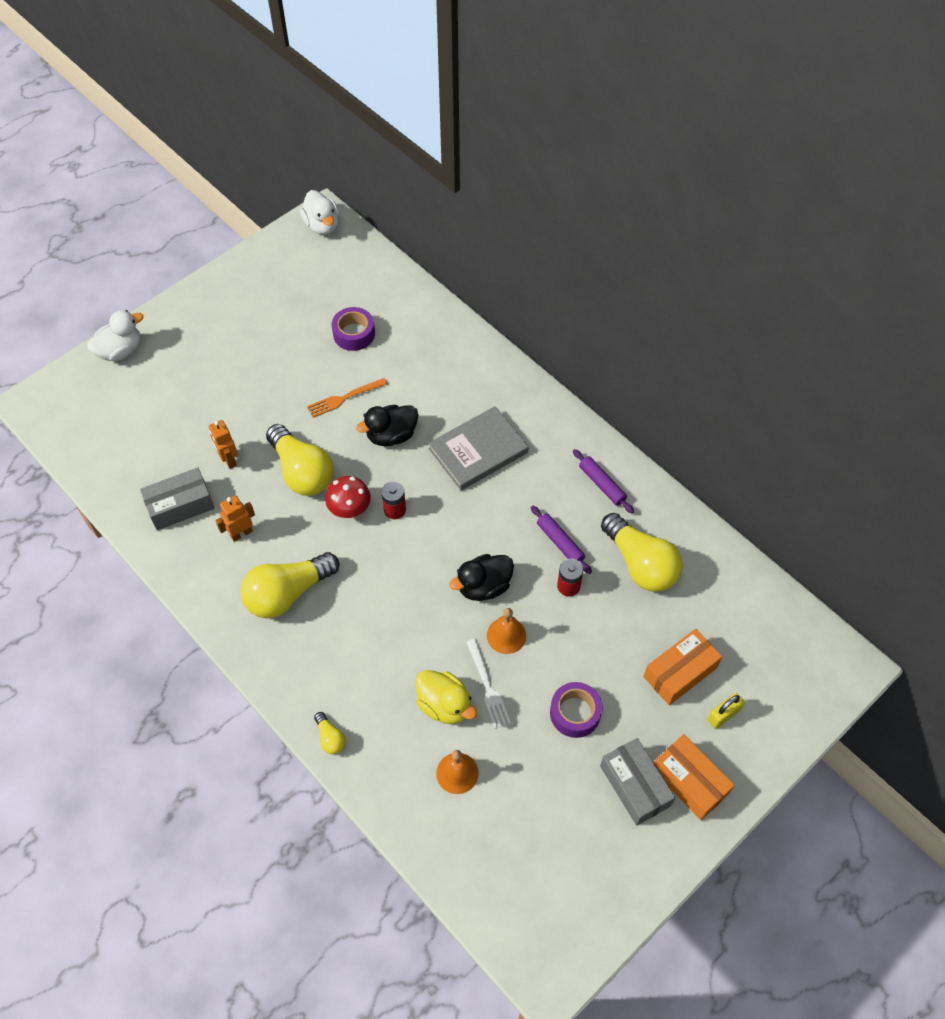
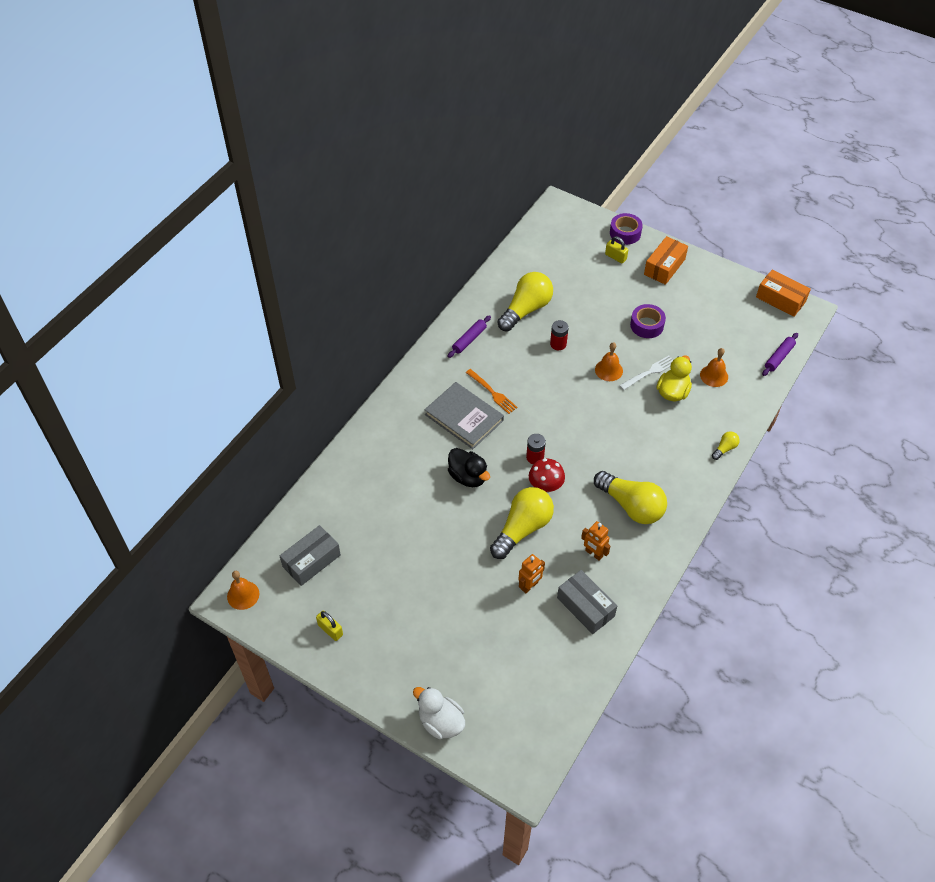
camera: 105 degrees left, 5 degrees down
white duck [300,190,340,235] -> orange bell [227,571,259,610]
orange fork [307,378,388,418] -> orange fork moved to [466,369,518,414]
purple tape [332,307,375,351] -> purple tape moved to [610,213,643,245]
black duck [450,554,514,601] -> none
purple rolling pin [531,506,592,574] -> purple rolling pin moved to [762,333,798,376]
grey box [600,738,675,826] -> grey box moved to [280,525,341,586]
orange box [643,629,722,705] -> orange box moved to [756,269,811,317]
none -> yellow padlock [316,610,343,641]

